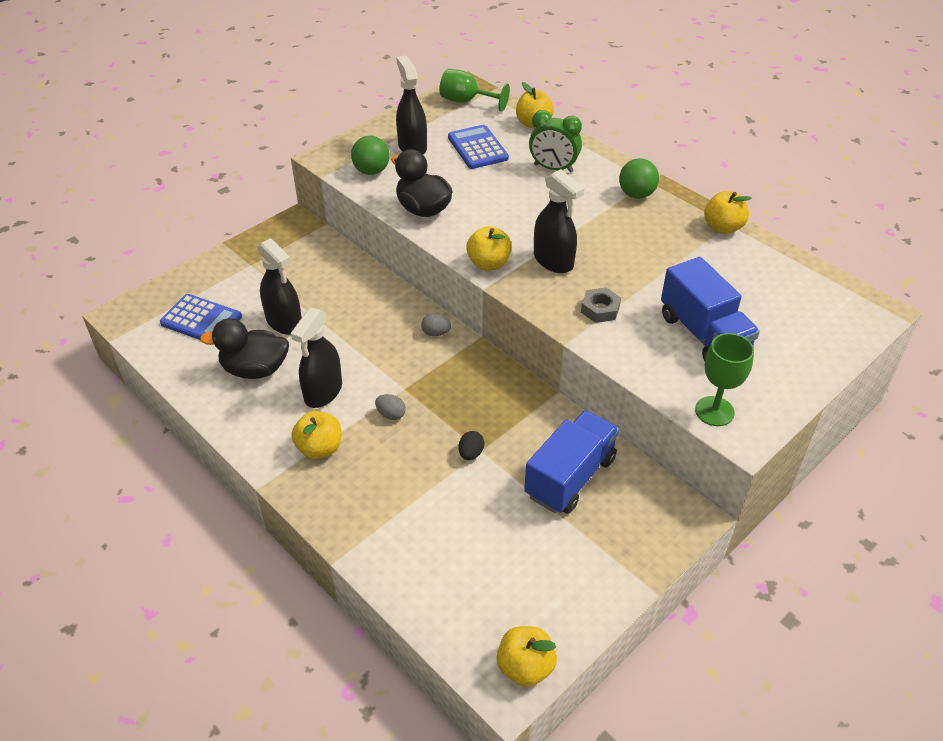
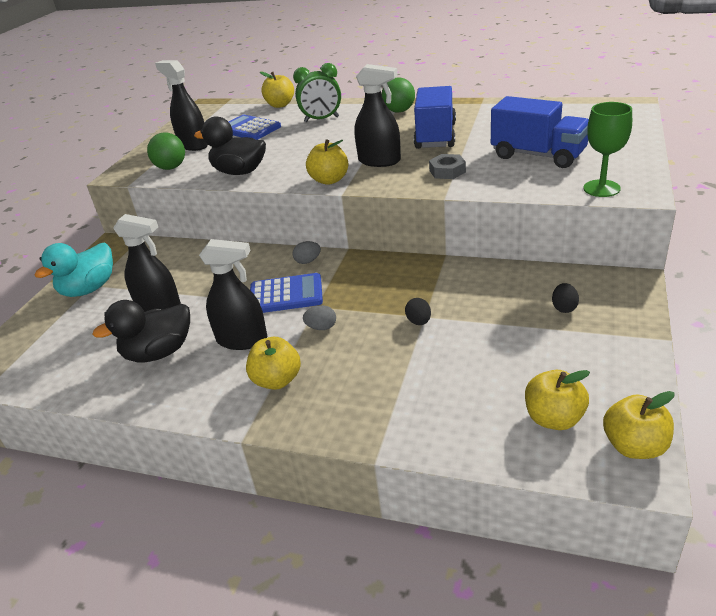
camera: 25 degrees left, 10 degrees down
blue calculator [160,294,242,340] -> blue calculator moved to [250,273,323,313]
black spray bottle [291,308,342,408] -> black spray bottle turned 75 degrees counterclockwise [199,239,267,350]
green goblet [439,69,510,112] -> none
blue truck [524,410,619,514] -> blue truck moved to [414,86,456,149]
yellow apple [704,191,752,234] -> yellow apple moved to [525,370,590,430]
none -> turquoise duck [35,242,113,297]
none -> black egg [552,283,579,313]

